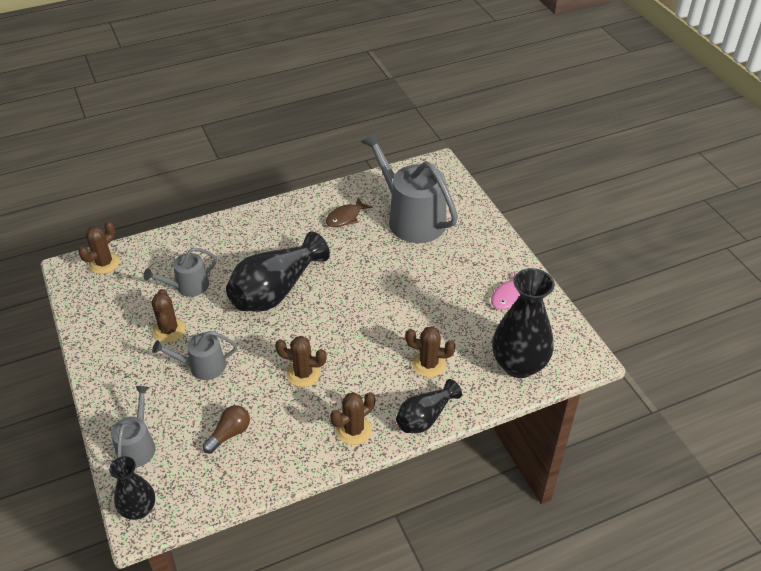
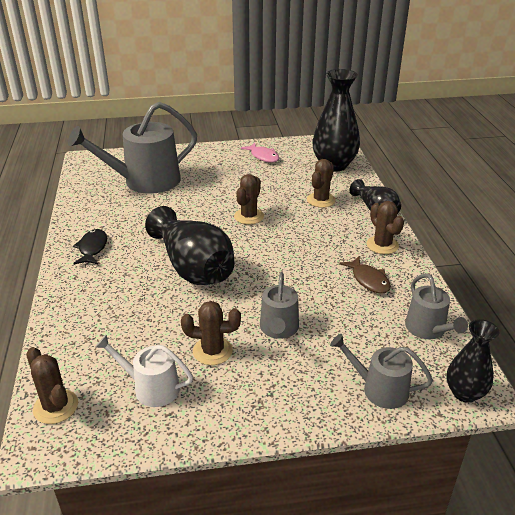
camera: 75 degrees left, 10 degrees down
grey watering can [144,248,217,297] -> grey watering can moved to [405,273,468,339]
brown light bulb [203,405,250,453] -> none
brown cactus [275,336,327,387] -> brown cactus moved to [234,174,264,225]
brown fish [326,197,372,227] -> brown fish moved to [339,256,391,294]
none -> black fish [73,229,107,264]
none -> white watering can [95,335,193,407]

